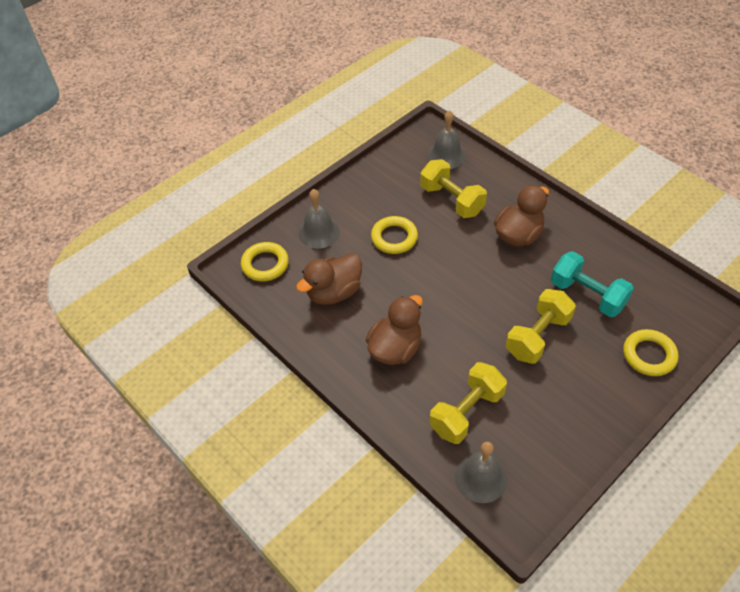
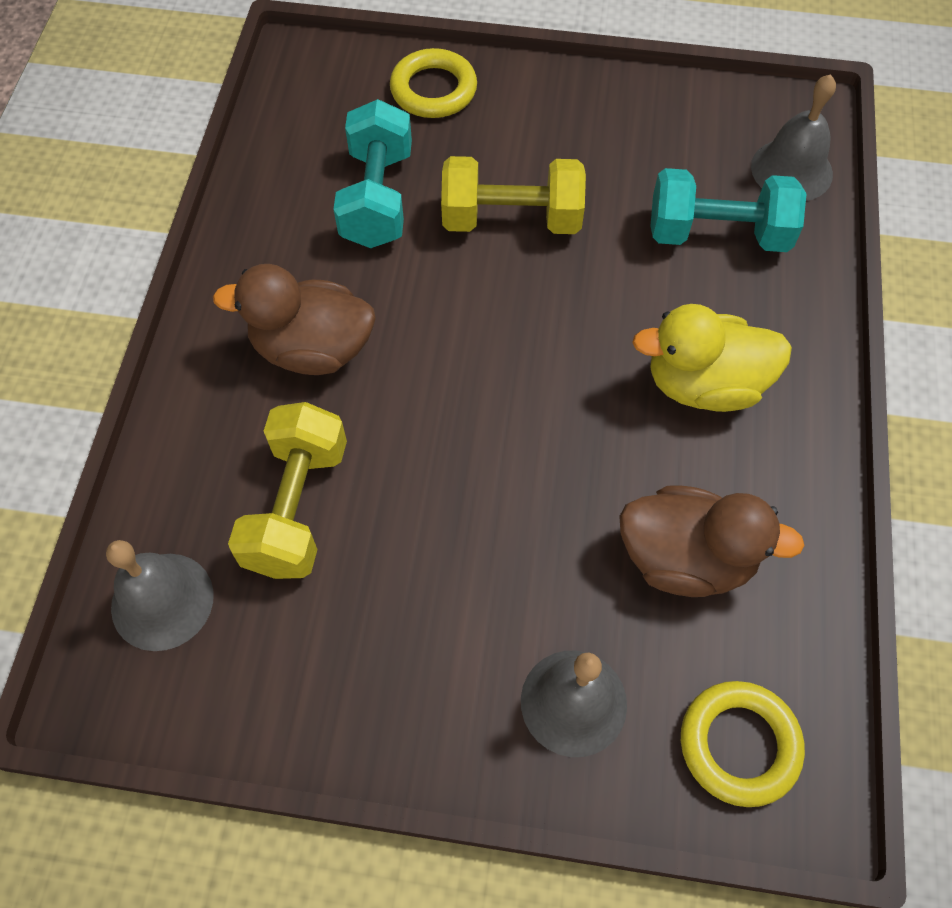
camera: 130 degrees left, 10 degrees up
brown duck [366,295,423,365] -> yellow duck [632,304,792,412]
yellow ring [371,216,418,254] -> none
yellow dumbbell [430,362,507,444] -> turquoise dumbbell [651,168,807,252]

